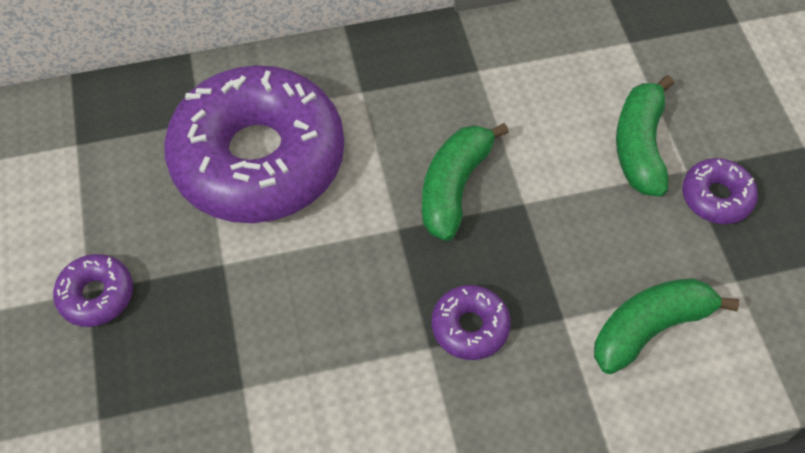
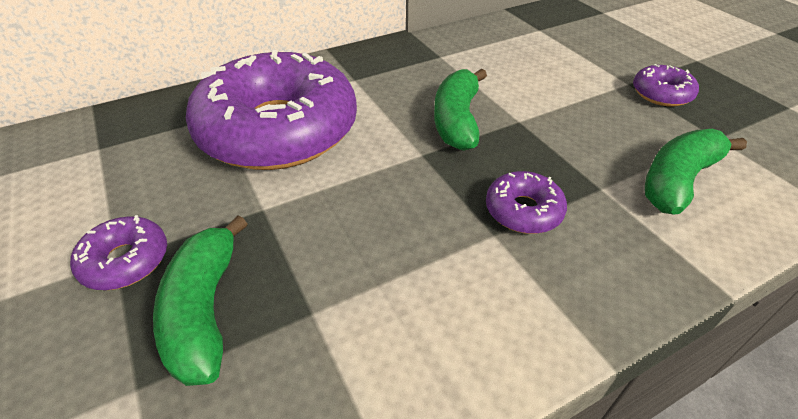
camera: 15 degrees left, 15 degrees down
green banana [616,75,674,197] -> green banana moved to [153,216,248,386]

